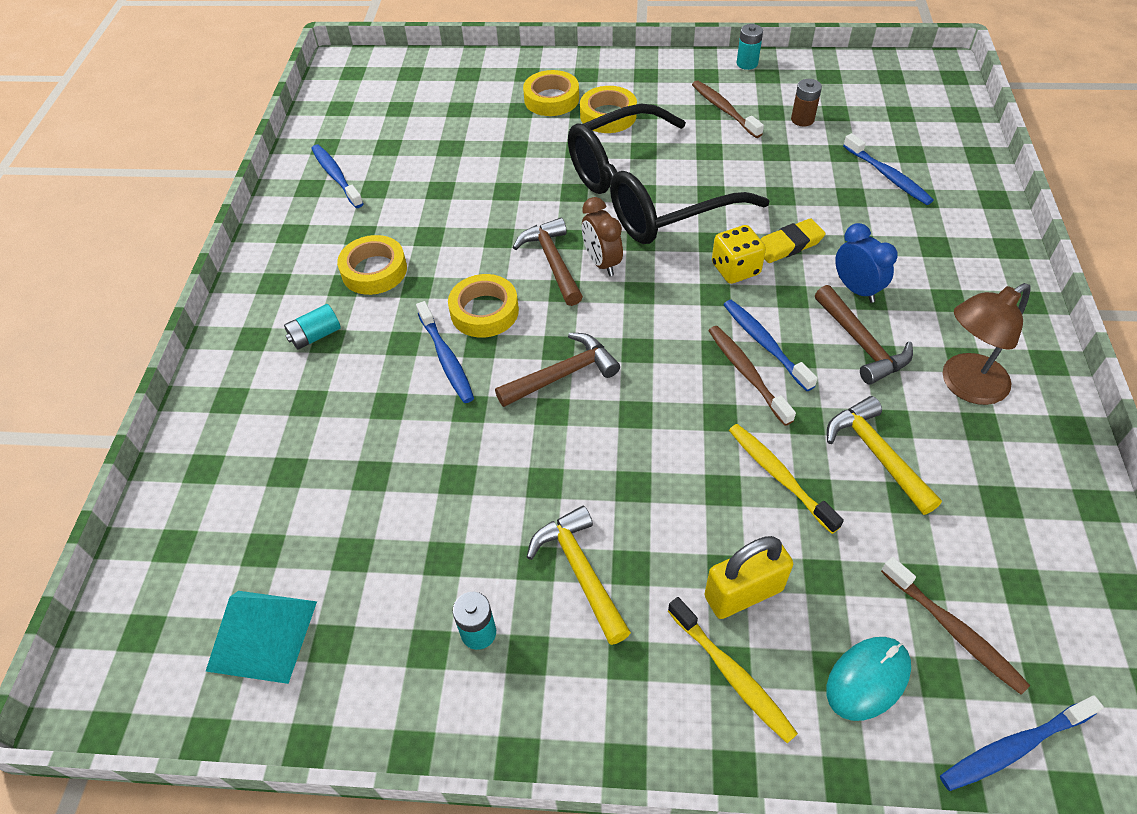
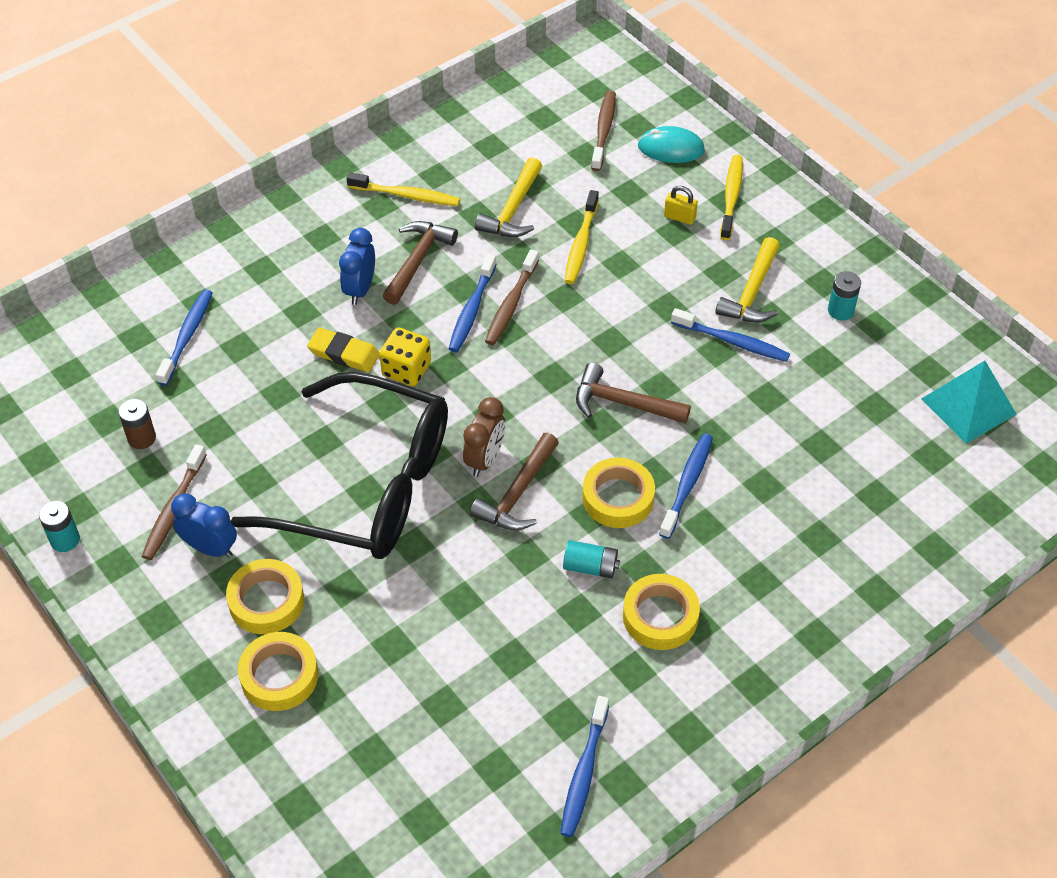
camera: 135 degrees left, 0 degrees up
turquoise battery [284,304,341,350] -> turquoise battery moved to [563,540,620,578]
yellow padlock [704,536,793,619] -> yellow padlock [664,186,698,225], size x0.55
blue toothbrush [940,696,1104,791] -> blue toothbrush moved to [671,308,790,362]
brown lamp [943,283,1031,405] -> yellow toothbrush [347,172,460,206]
none -> blue clock [171,493,237,558]

